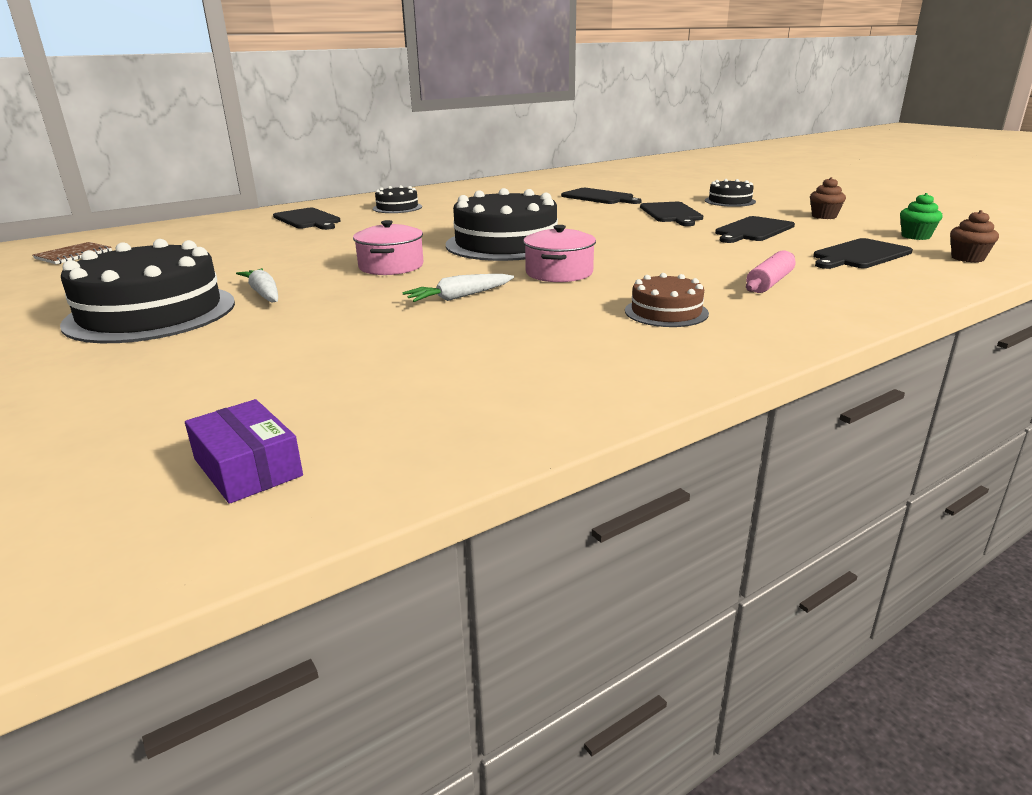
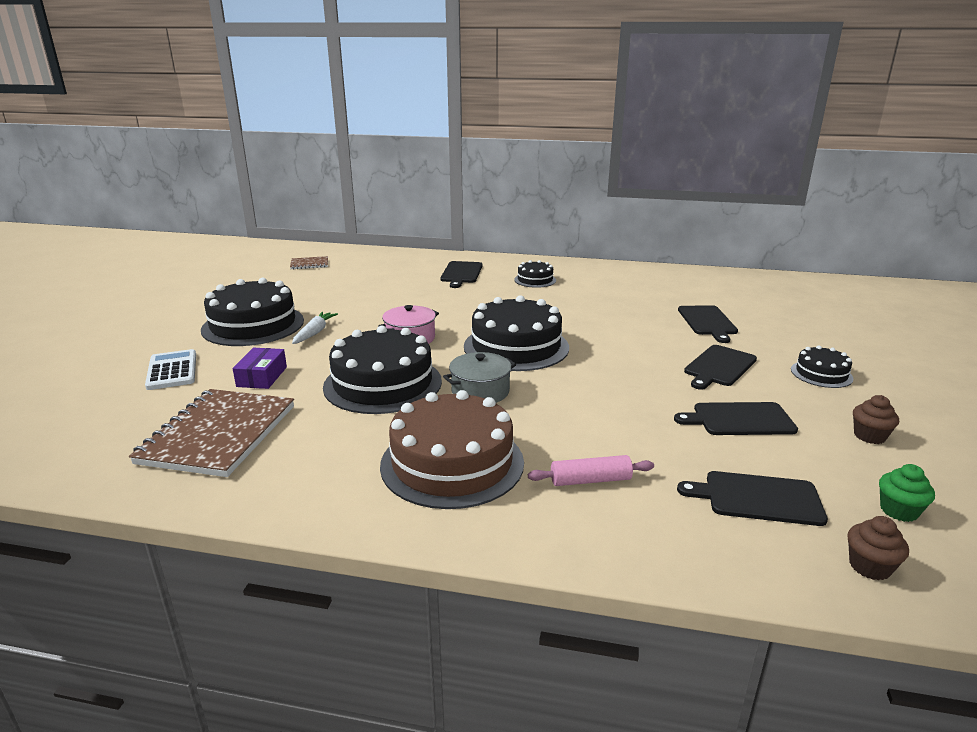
camera: 45 degrees right, 0 degrees up
purple box [185,399,303,504] -> purple box moved to [233,348,287,389]
white carrot [402,274,514,302] -> black cake [323,326,442,414]
pink pot [523,225,596,282] -> grey pot [443,352,516,403]
brown cake [625,273,709,327] -> brown cake [380,390,524,509], size x1.99
none -> brown notebook [129,389,294,477]
none -> white calculator [145,349,196,390]

